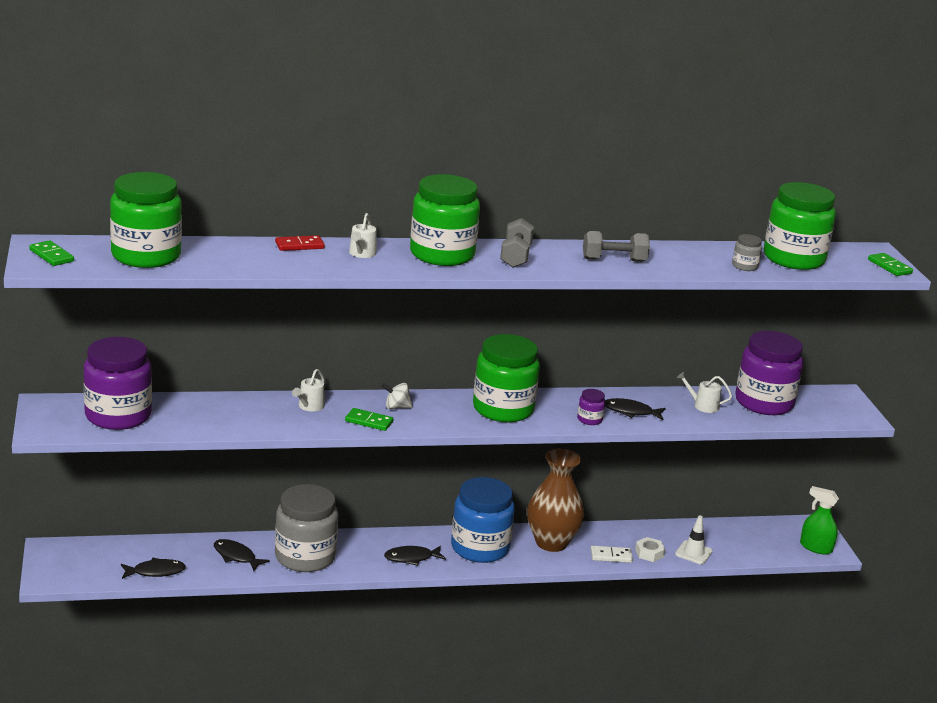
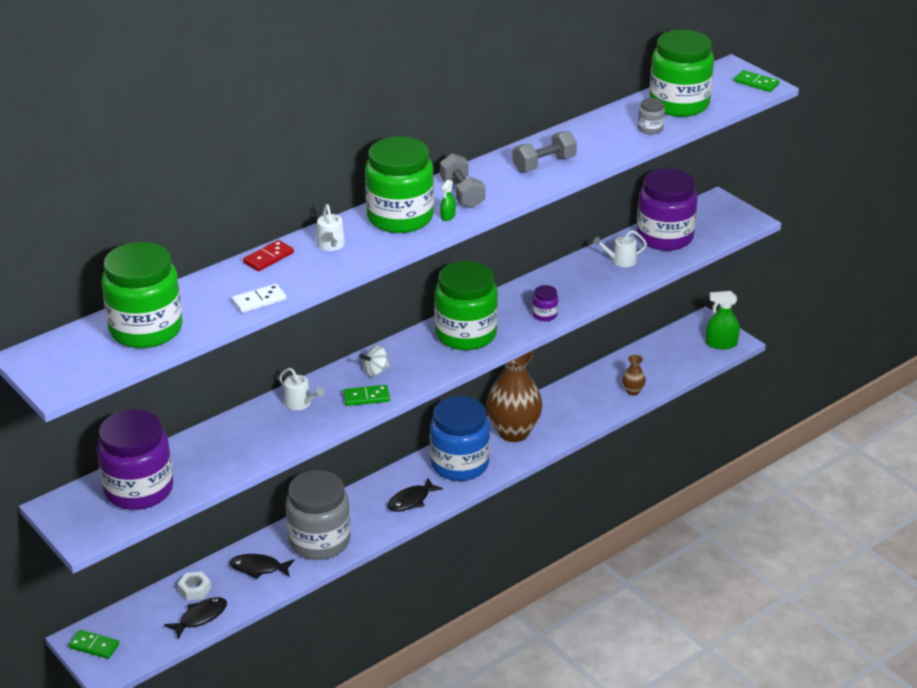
camera: 25 degrees left, 10 degrees up
green domino [29,240,74,266] -> green domino moved to [68,630,119,659]
white watering can [292,369,325,411] -> white watering can turned 45 degrees counterclockwise [279,368,325,410]
white domino [591,546,633,563] -> white domino moved to [232,284,286,313]
black fish [605,398,666,420] -> none
white nut [635,537,665,562] -> white nut moved to [178,571,211,600]
white traffic cone [675,516,713,565] -> brown vase [622,355,646,396]
none -> green spray bottle [440,180,456,221]

